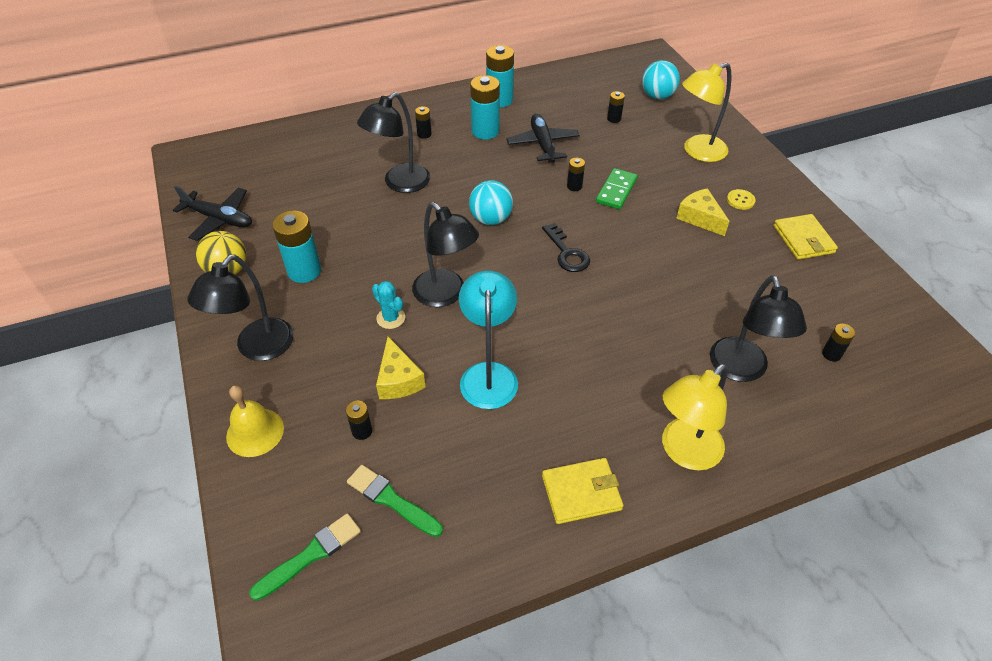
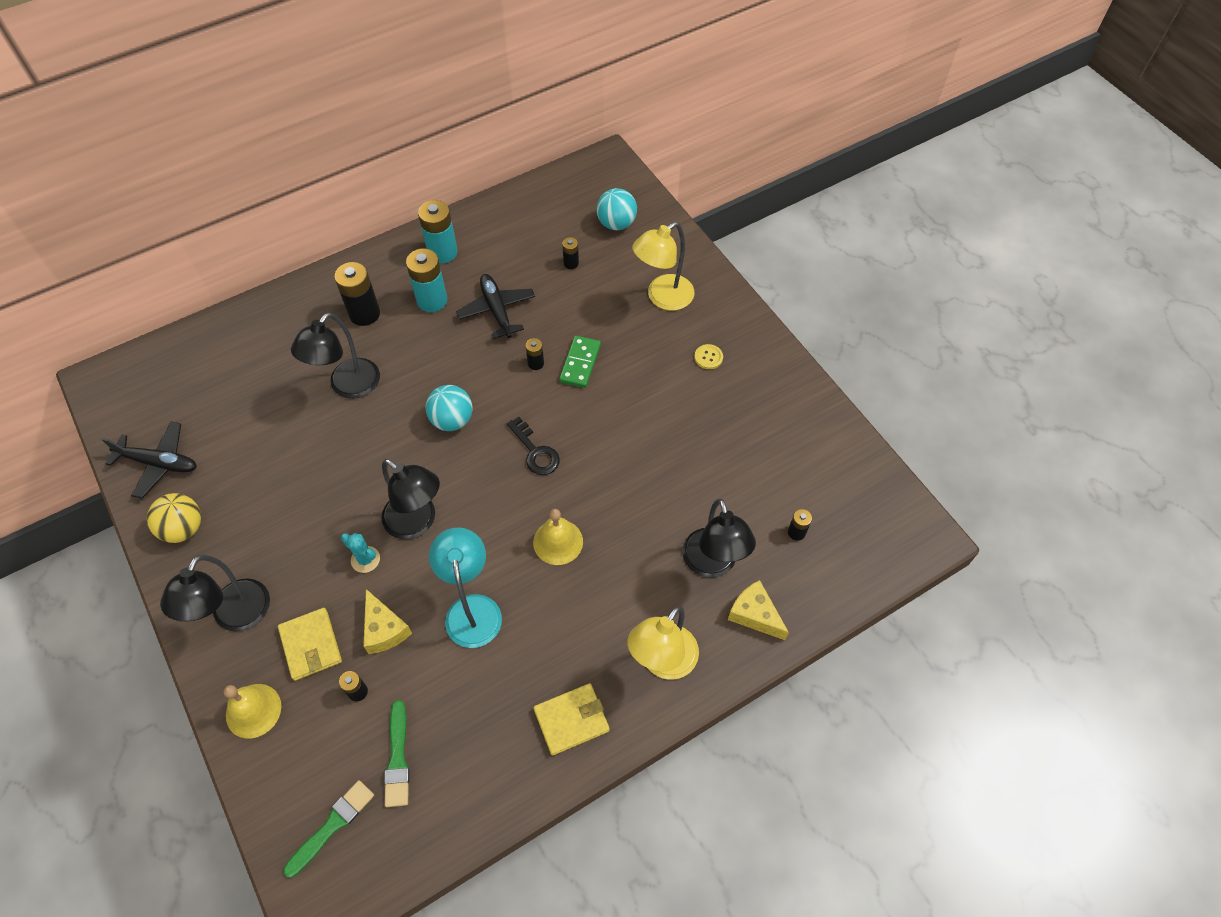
camera: 10 degrees left, 10 degrees up
turquoise battery [272,211,321,283] -> none
green brush [347,465,443,537] -> green brush turned 120 degrees counterclockwise [384,700,410,807]
black battery [415,106,432,139] -> black battery [334,262,380,326], size x1.96
yellow cheese [676,188,729,236] -> yellow cheese moved to [728,580,789,640]
yellow wallet [773,214,838,260] -> yellow wallet moved to [278,608,342,681]
none -> yellow bell [533,509,583,565]

